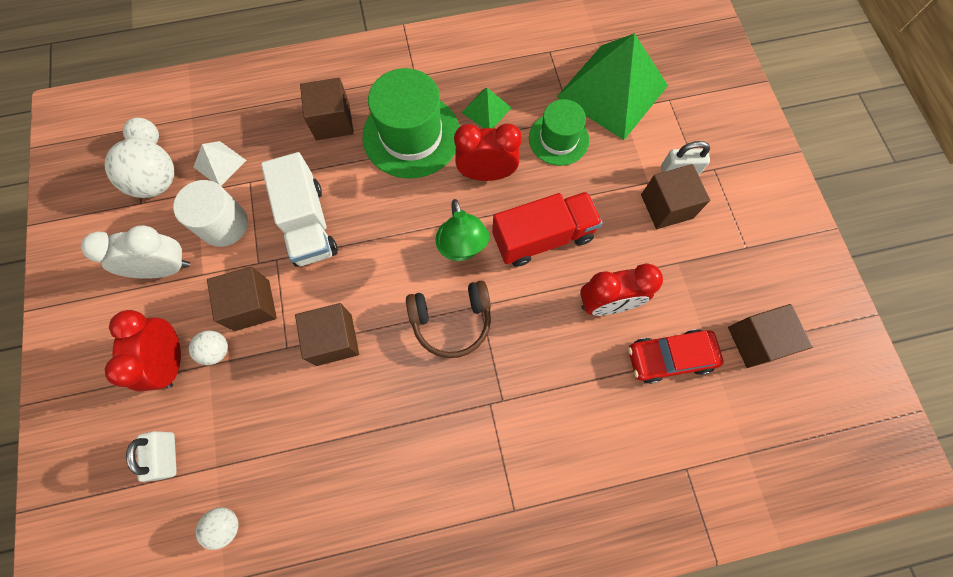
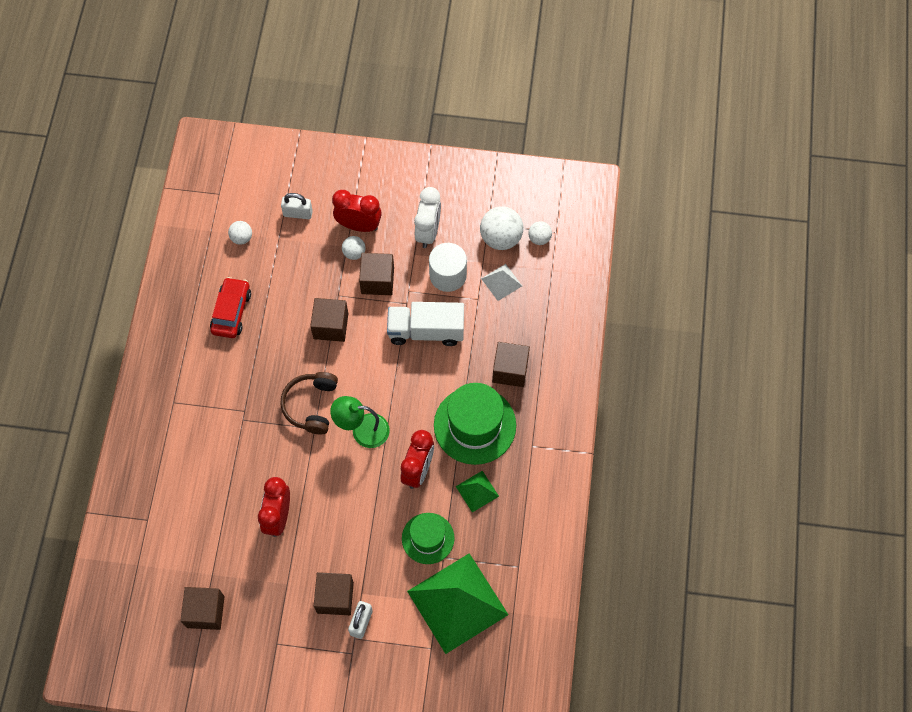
camera: 110 degrees right, 5 degrees down
red truck [492,191,602,267] -> none
red car [628,329,723,384] -> red car moved to [210,277,251,338]

